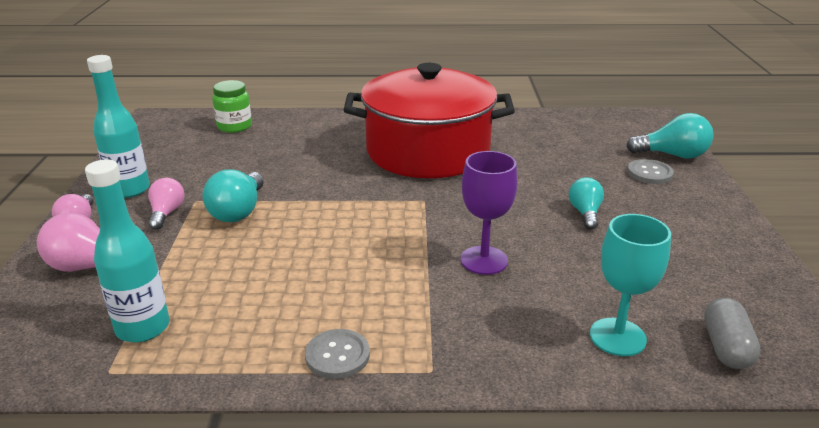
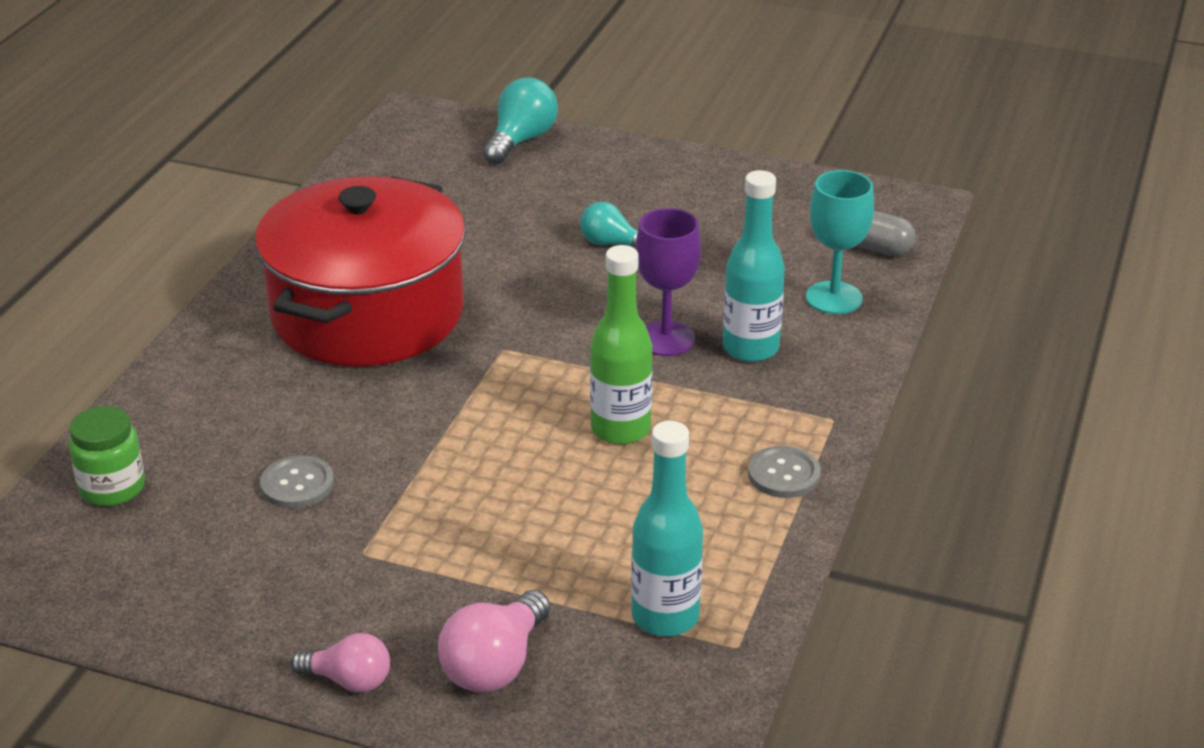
camera: 70 degrees left, 5 degrees up
turquoise bottle [87,55,150,198] -> turquoise bottle moved to [723,170,785,362]
pink light bulb [148,178,185,230] -> none
turquoise light bulb [202,169,264,222] -> none
grey button [627,159,674,184] -> grey button moved to [260,455,334,509]
none -> green bottle [590,245,653,445]

